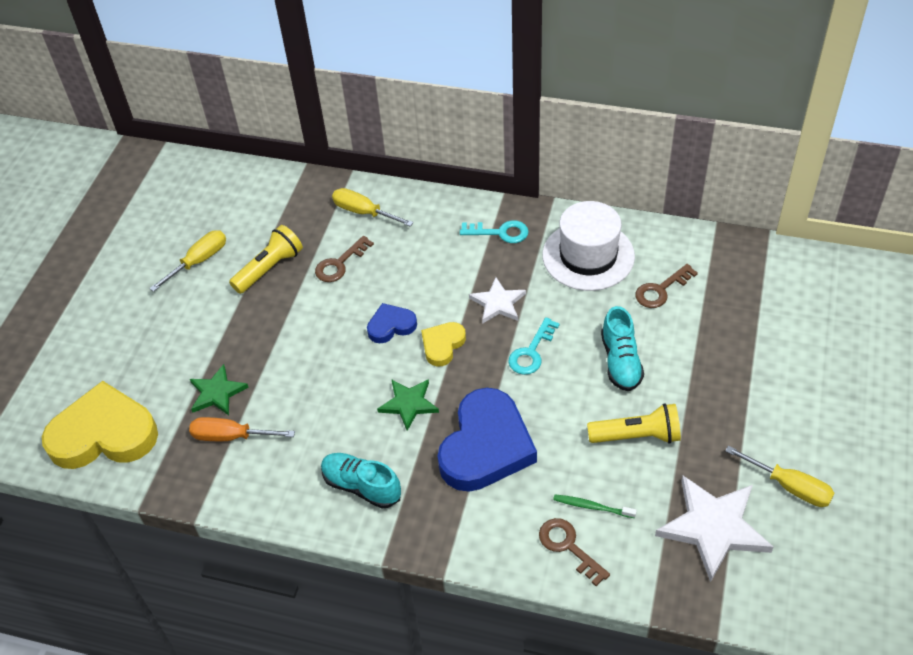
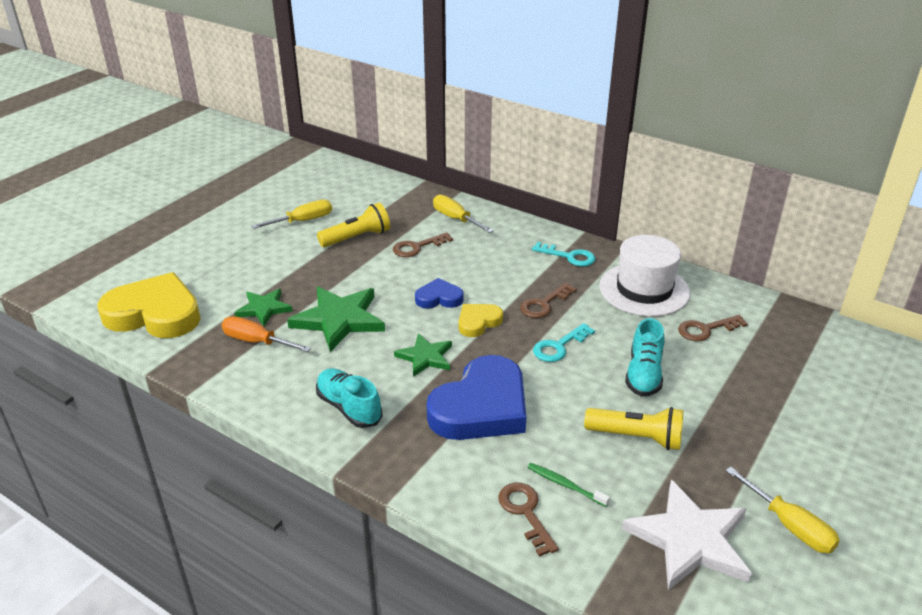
camera: 15 degrees right, 15 degrees down
white star [469,277,526,324] -> brown key [520,283,577,318]
none -> green star [287,286,385,352]

